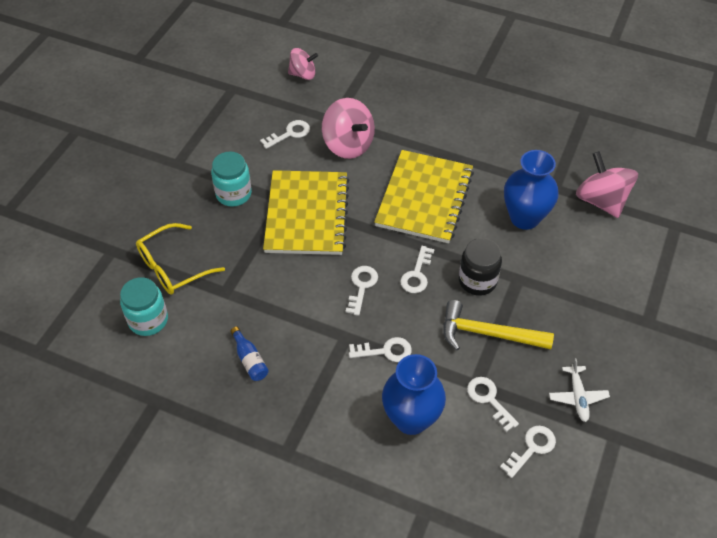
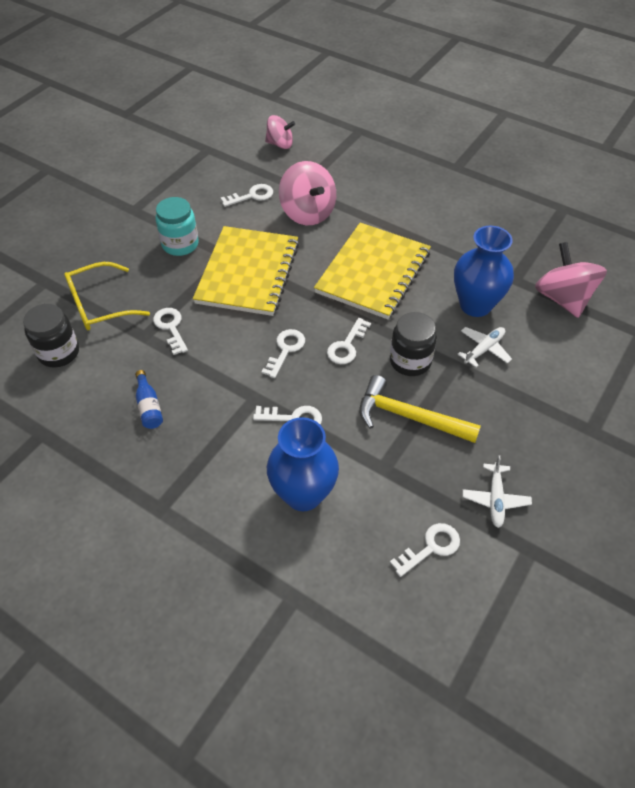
camera: 10 degrees right, 0 degrees up
turquoise jar [120,277,168,336] -> black jar [23,304,79,367]
white key [467,377,519,432] -> white key moved to [153,308,188,355]
none -> white plane [457,327,512,368]

